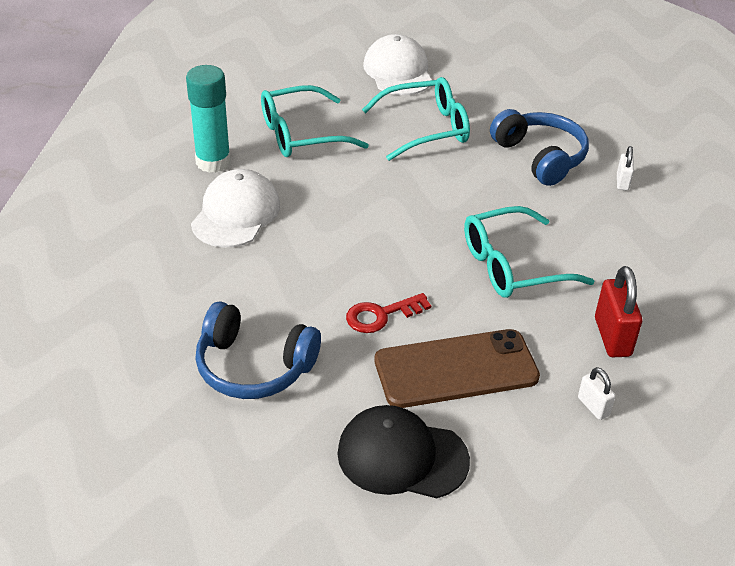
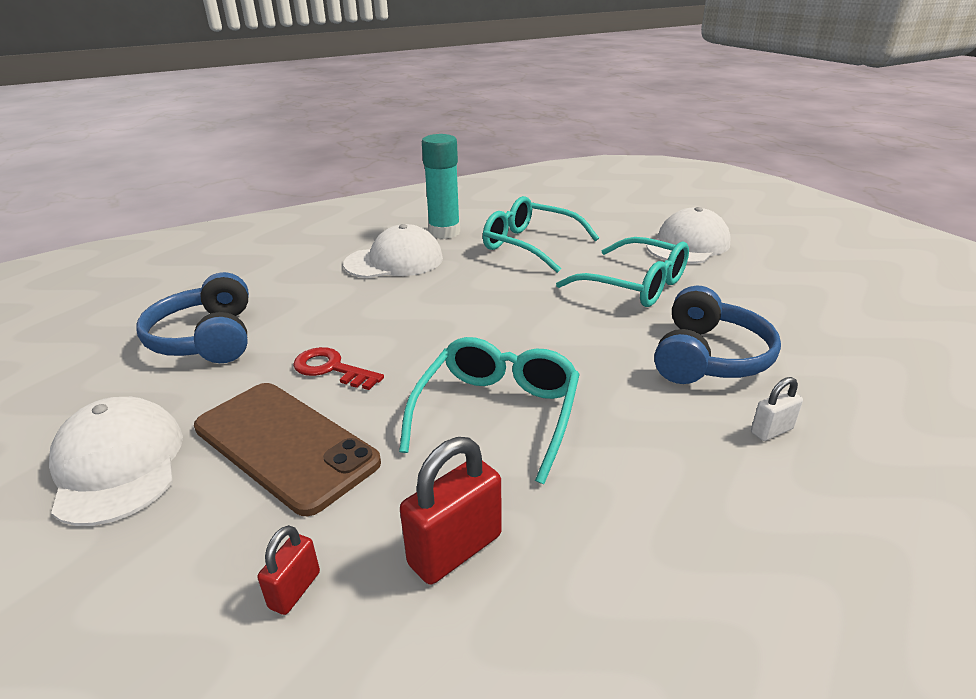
camera: 55 degrees right, 10 degrees down
black cap [337,405,470,498] -> white cap [49,397,183,526]
turquoise glasses [464,206,594,298] -> turquoise glasses turned 75 degrees clockwise [399,337,580,484]
white padlock [578,367,616,420] -> red padlock [257,525,320,615]

